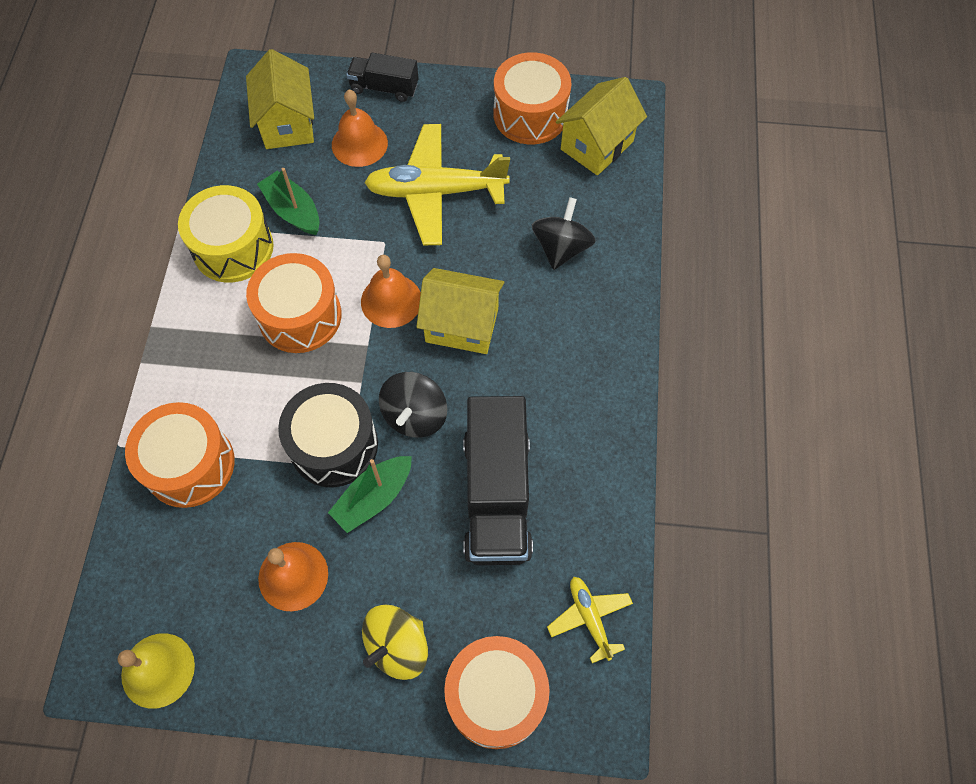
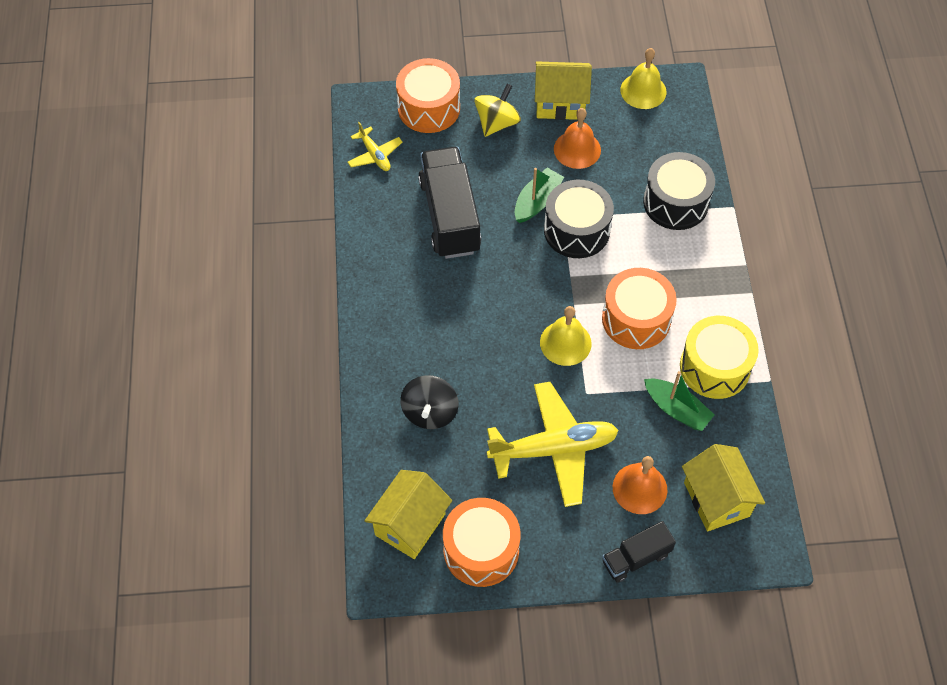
camera: 170 degrees right, 5 degrees down
orange drum [125,402,235,508] -> black drum [643,152,715,230]
black truck [346,53,419,102] -> black truck turned 150 degrees clockwise [602,521,676,583]
orange bell [361,255,421,328] -> yellow bell [540,306,592,366]
black spinning top [379,372,447,437] -> none
yellow house [416,268,504,354] -> yellow house moved to [535,61,592,120]

